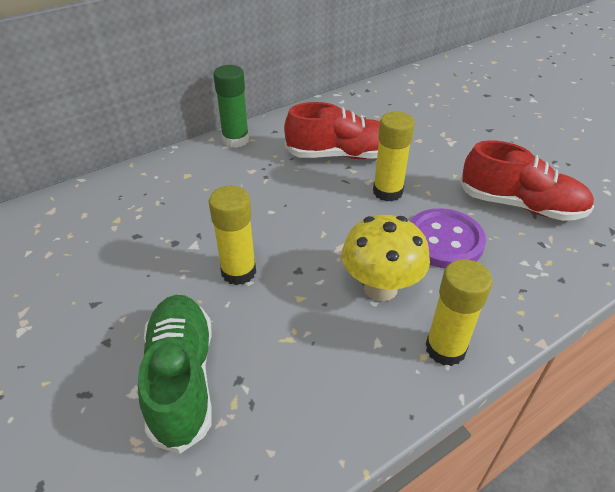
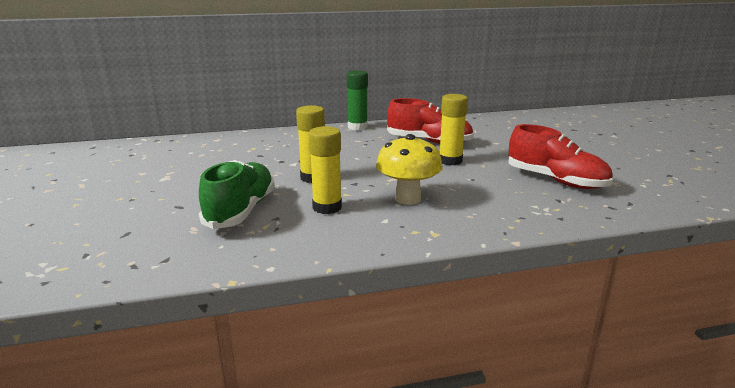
camera: 20 degrees right, 20 degrees down
purple button [410,208,486,269] -> none
yellow glue stick [425,259,493,366] -> yellow glue stick moved to [309,126,342,214]

